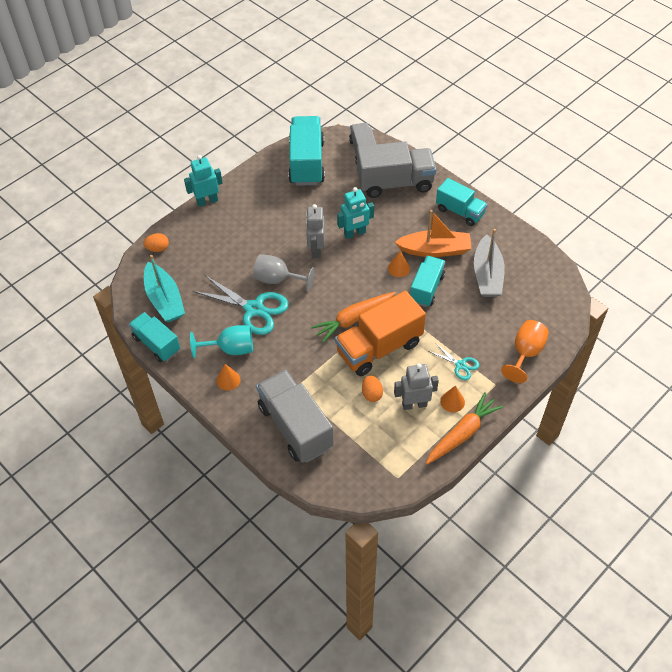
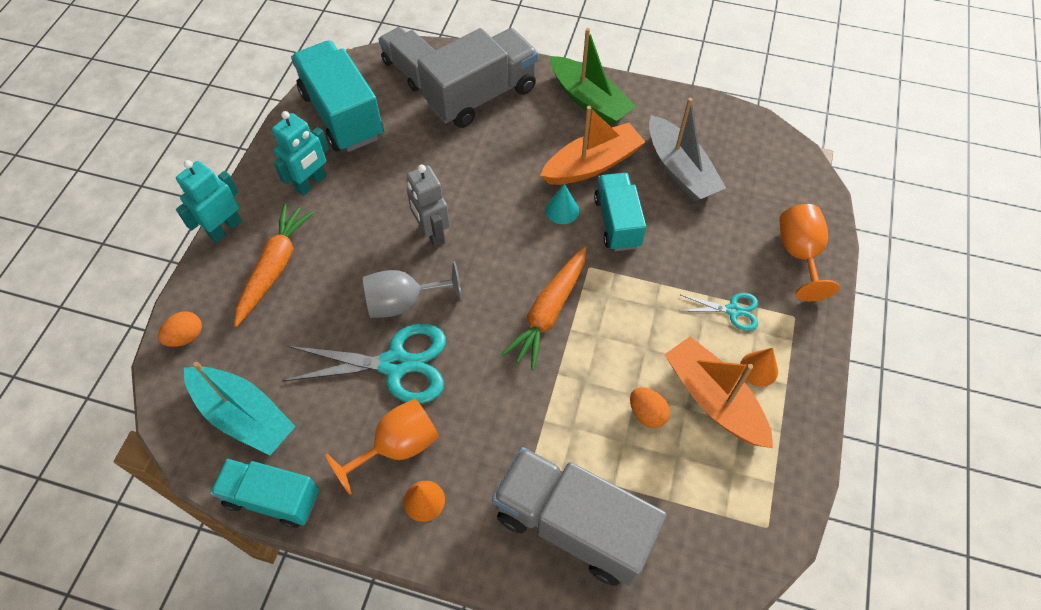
camera: 30 degrees left, 5 degrees up
turquoise goblet [190,325,253,358] -> orange goblet [325,399,439,495]
orange truck [335,291,426,376] -> none
turquoise robot [337,187,374,239] -> turquoise robot moved to [272,111,329,195]
orange cone [388,251,410,277] -> turquoise cone [546,184,579,224]
grey robot [394,363,439,410] -> orange boat [664,336,773,448]
orange carrot [425,392,503,465] -> orange carrot moved to [234,204,314,327]
turquoise truck [436,178,488,226] -> green boat [550,28,637,126]

